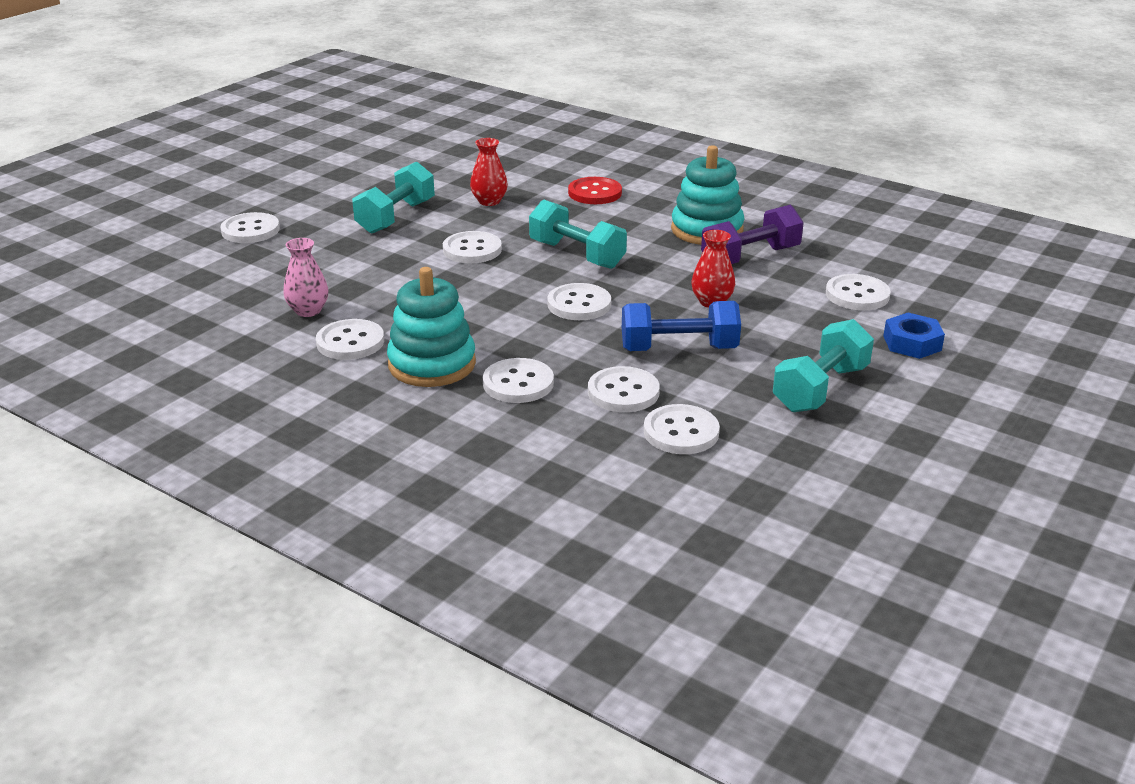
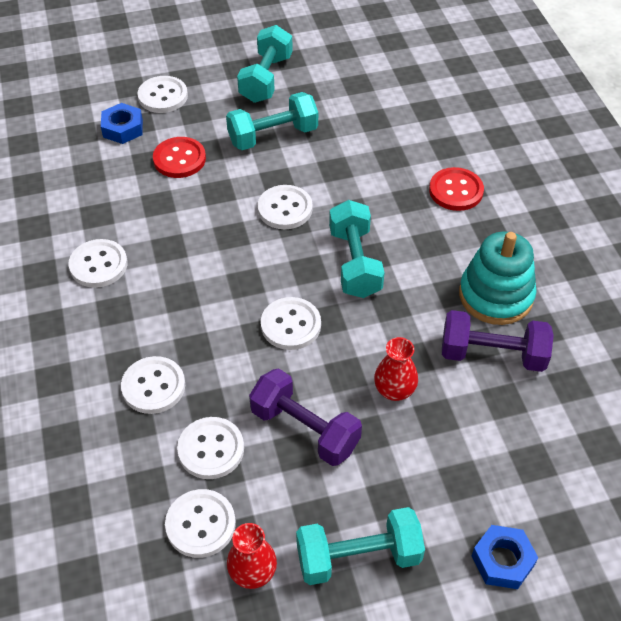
camera: 40 degrees right, 20 degrees up
pink vase [284,238,329,317] -> none
turquoise stacking toy [387,267,476,387] -> none
red vase [470,138,508,206] -> red vase moved to [227,523,277,589]
blue dumbbell [622,301,741,351] -> purple dumbbell [249,369,362,466]
white button [826,274,891,310] -> none
none -> blue nut [101,103,143,144]
none -> red button [153,137,206,178]
none -> turquoise dumbbell [237,25,293,103]

